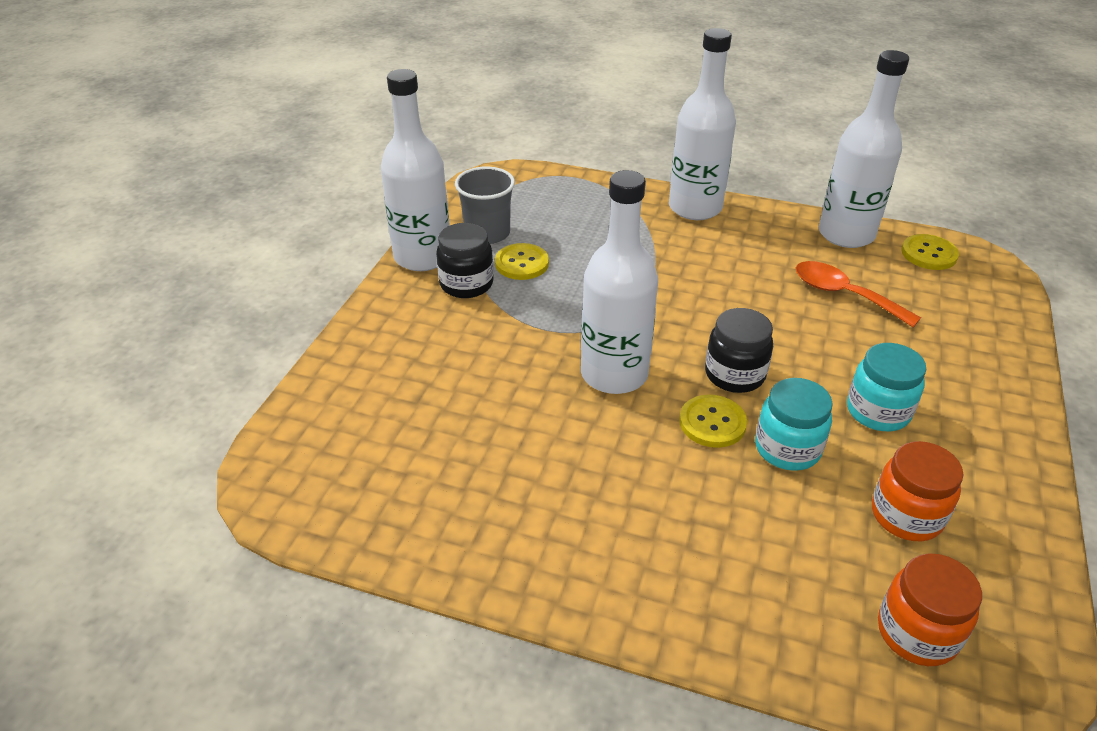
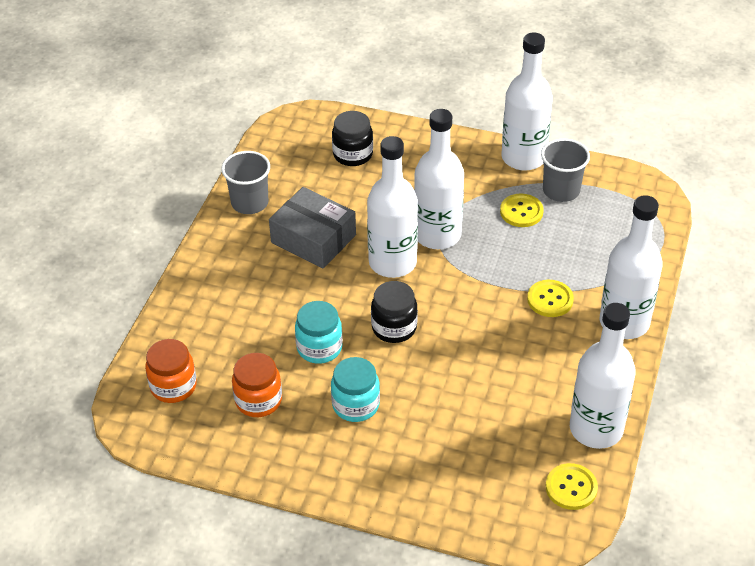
camera: 90 degrees right, 5 degrees up
black jar [436,223,494,298] -> black jar moved to [332,111,373,166]
yellow button [679,395,747,448] -> yellow button moved to [527,280,574,317]
orange spoon [796,261,921,327] -> none
none -> grey cup [221,151,270,214]
none -> grey box [269,187,356,268]
none -> white bottle [414,109,464,249]

